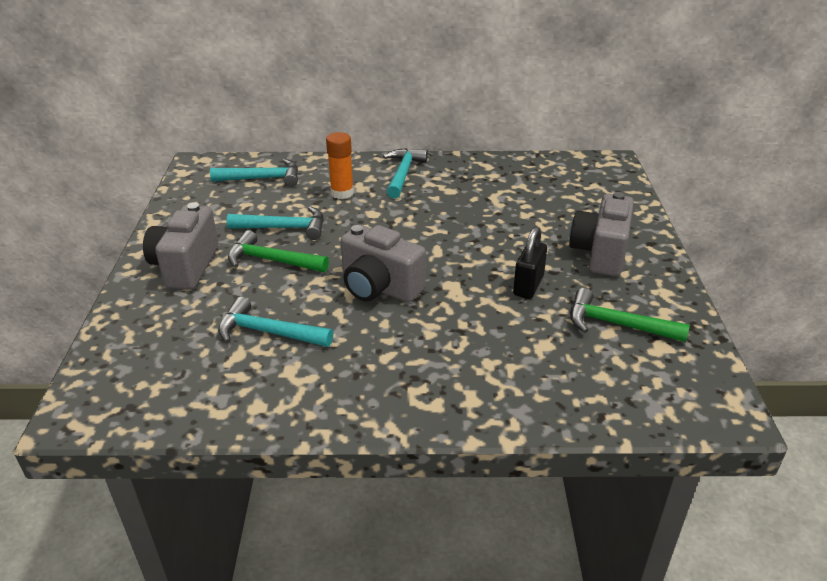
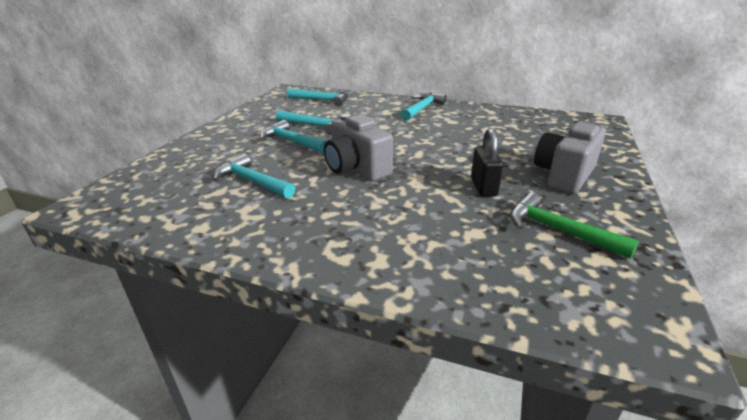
camera: 20 degrees right, 5 degrees down
grey camera [143,203,219,290] -> none
green hammer [228,230,329,272] -> turquoise hammer [260,120,327,154]
orange glue stick [326,132,354,199] -> none
black padlock [513,226,547,299] -> black padlock turned 45 degrees counterclockwise [471,128,503,197]

